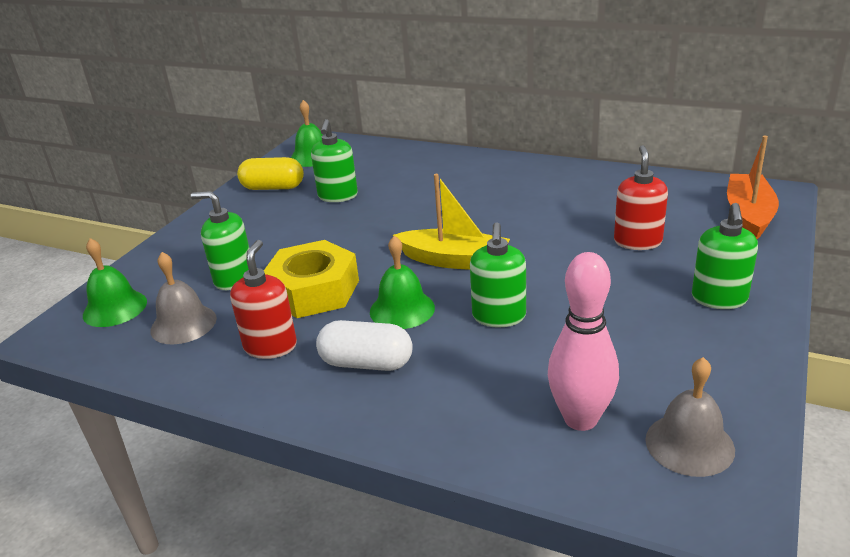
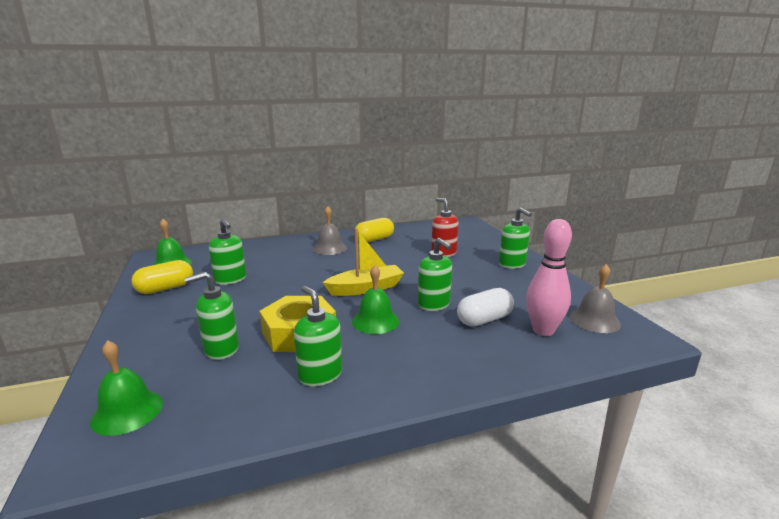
camera: 45 degrees left, 10 degrees down
grey bell [150,252,217,344] -> grey bell moved to [313,206,347,255]
red soap dispenser [230,240,297,359] -> green soap dispenser [294,286,342,386]
white capsule [316,320,413,371] -> white capsule moved to [457,288,514,326]
orange boat [727,136,779,239] -> none
none -> yellow capsule [354,218,394,242]

